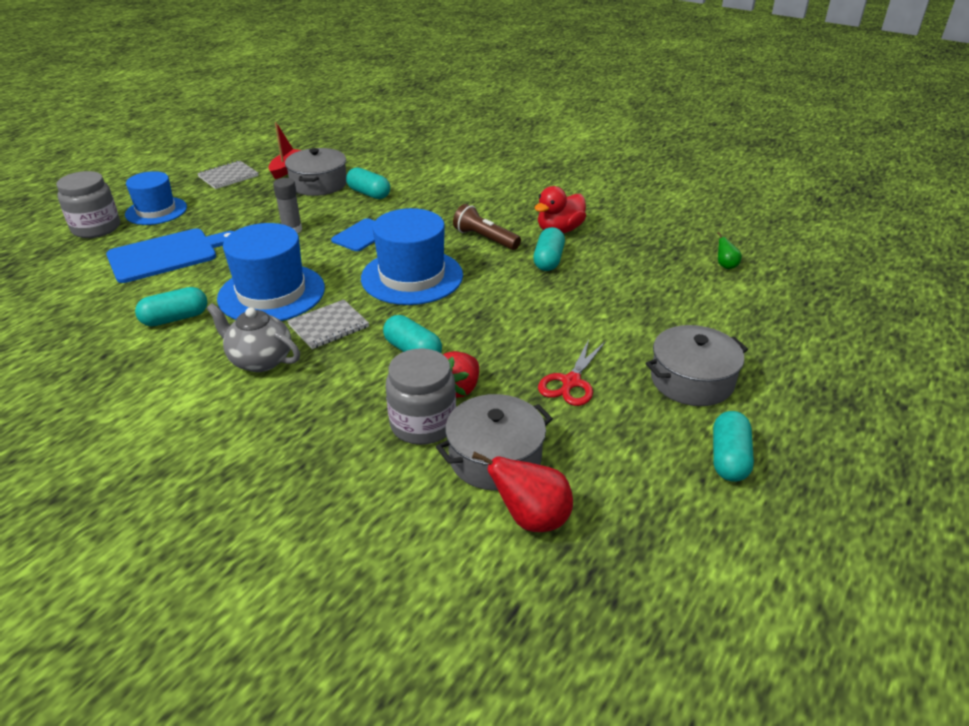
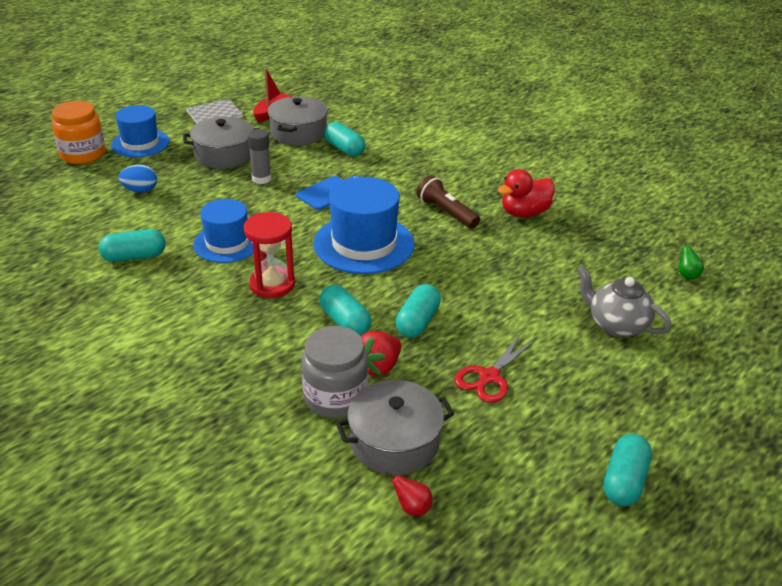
camera: 10 degrees right, 0 degrees up
grey jar [56,171,120,238] -> orange jar [52,101,106,164]
blue cutting board [106,229,234,283] -> blue egg [118,164,157,193]
grey teapot [207,303,300,372] -> grey teapot moved to [577,266,671,337]
blue hat [217,223,325,321] -> blue hat [193,199,253,263], size x0.66
grey notebook [287,299,369,349] -> red hourglass [244,212,295,298]
red pear [472,452,573,532] -> red pear [386,472,433,516], size x0.52
turquoise capsule [533,227,565,271] -> turquoise capsule moved to [396,284,441,338]
grey pot [645,325,748,406] -> grey pot moved to [183,117,260,169]

